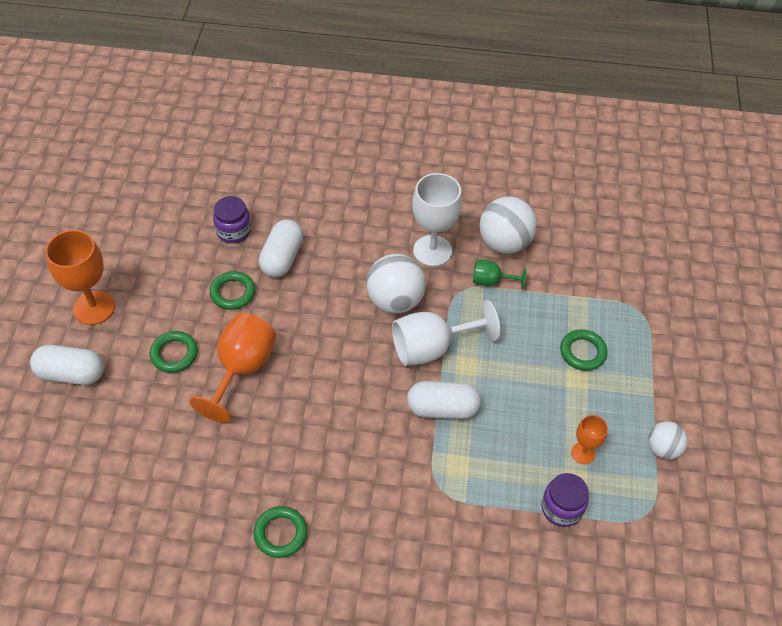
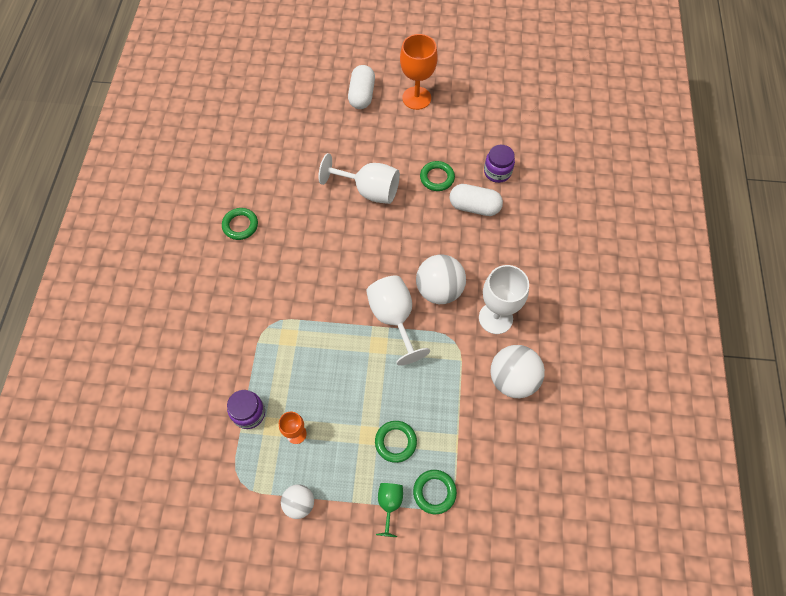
camera: 90 degrees right, 10 degrees up
green ring [150,331,198,373] -> green ring moved to [413,470,457,514]
orange goblet [190,313,276,423] -> white goblet [318,153,400,204]
white capsule [407,381,481,419] -> none
green goblet [473,260,527,289] -> green goblet moved to [376,483,403,537]

